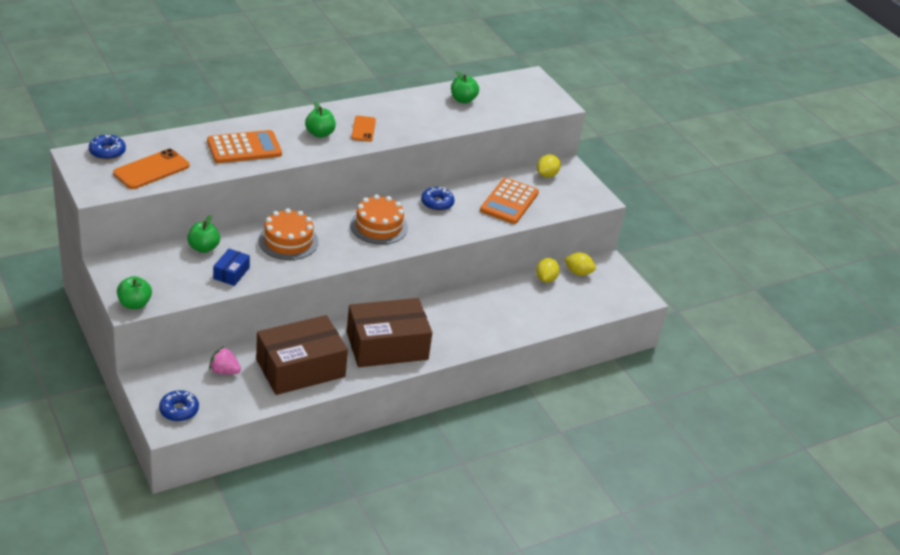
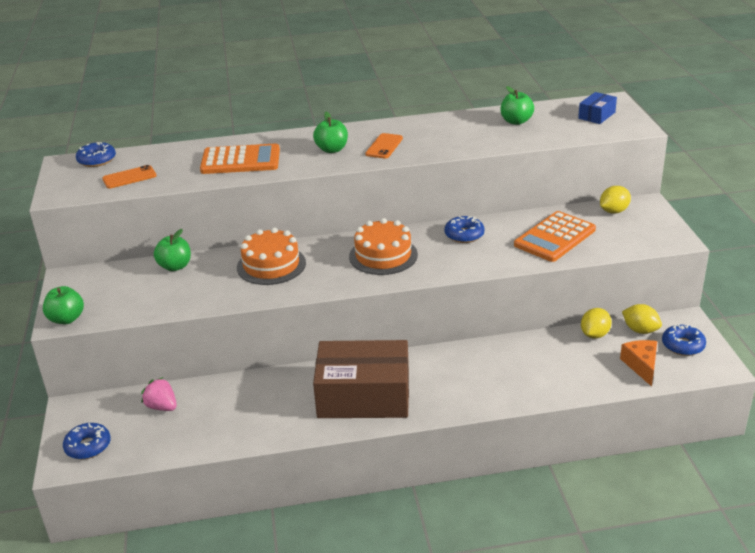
camera: 25 degrees right, 5 degrees down
orange phone [113,149,189,189] -> orange phone [102,165,156,188], size x0.64
blue box [213,249,250,286] -> blue box moved to [578,92,617,124]
brown box [256,315,348,395] -> none
none -> orange cheese [620,340,657,387]
none -> blue donut [662,324,706,356]

